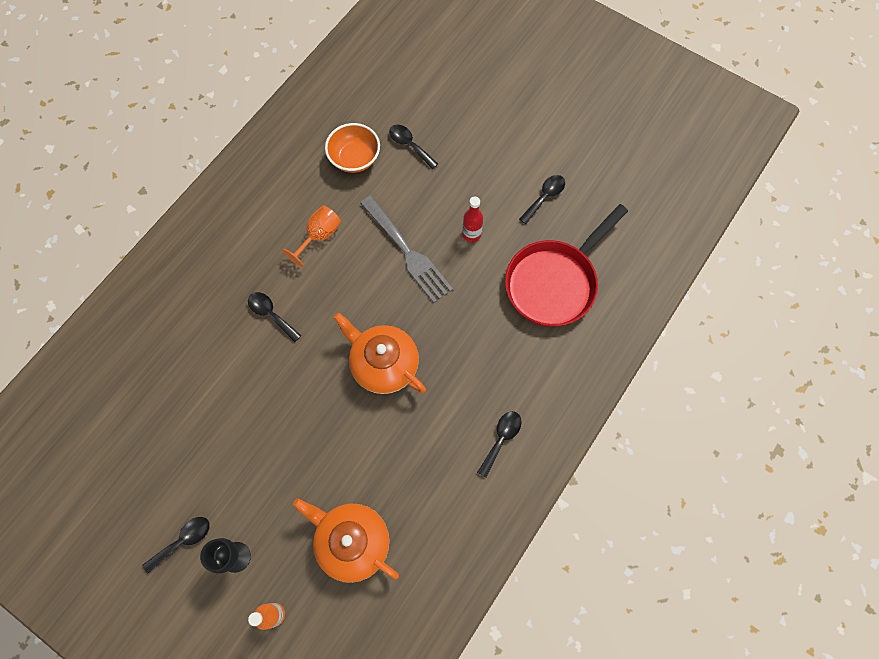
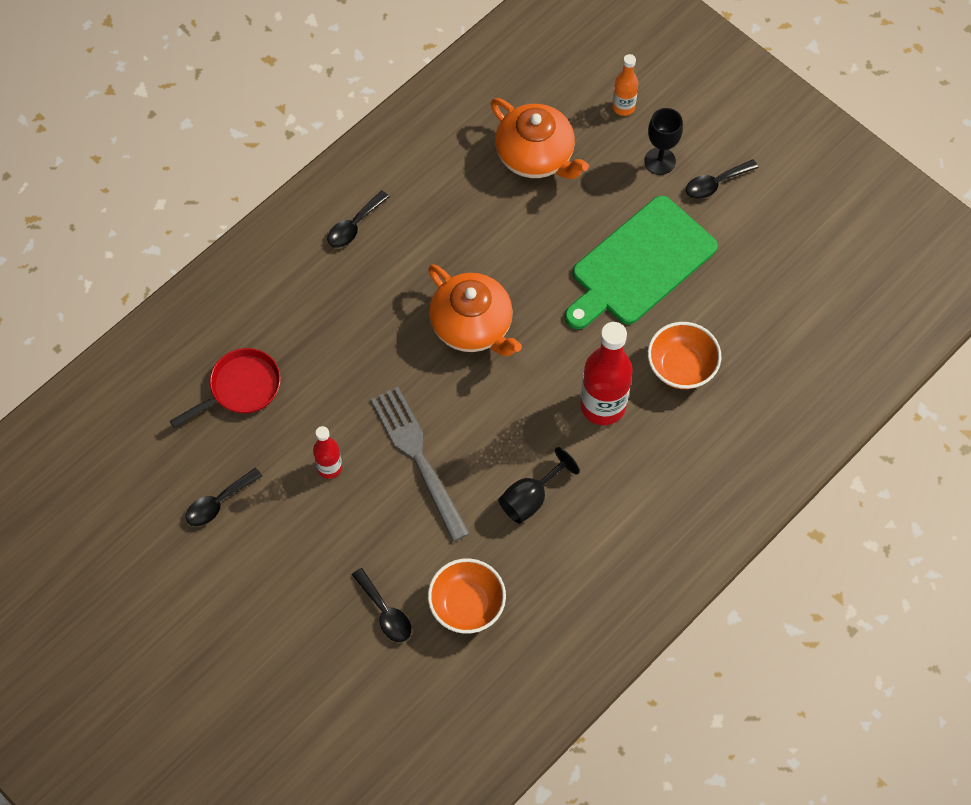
camera: 170 degrees left, 5 degrees down
black spoon [248,292,301,342] -> red bottle [580,322,633,425]
orange goblet [283,205,341,267] -> black goblet [498,447,580,524]
red pan [505,204,628,327] -> red pan [170,348,281,428], size x0.61
none -> green cutting board [565,196,718,329]
none -> orange bowl [648,322,721,389]

